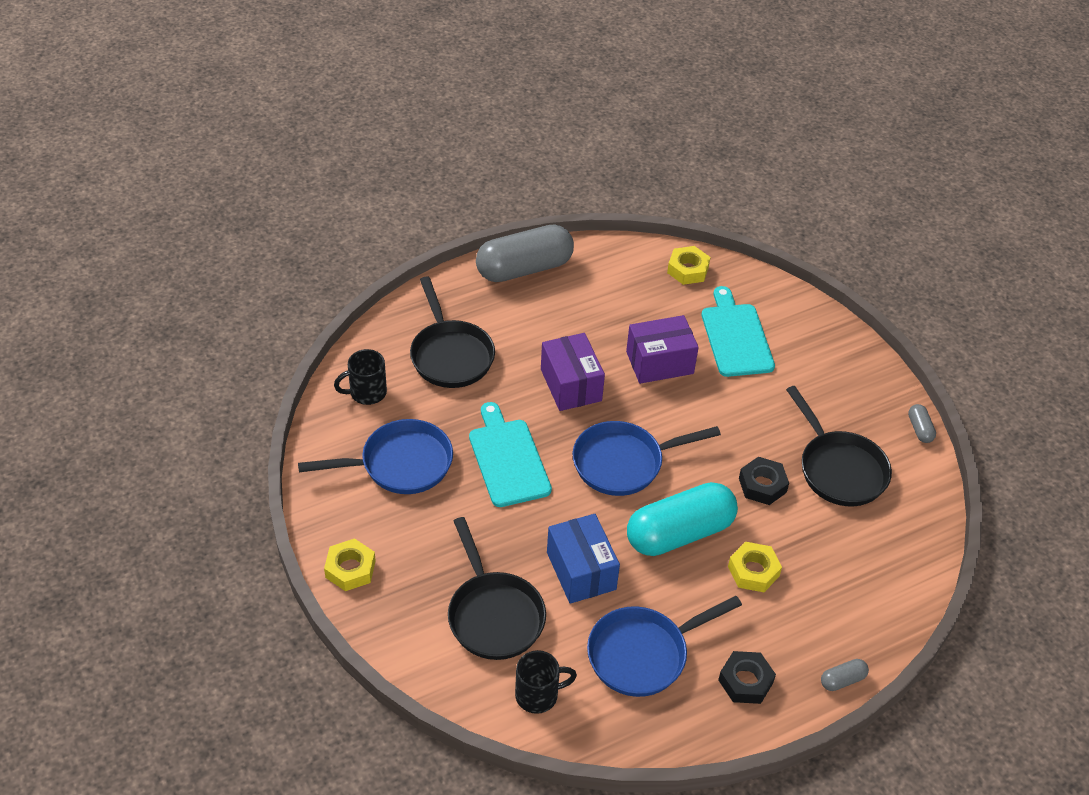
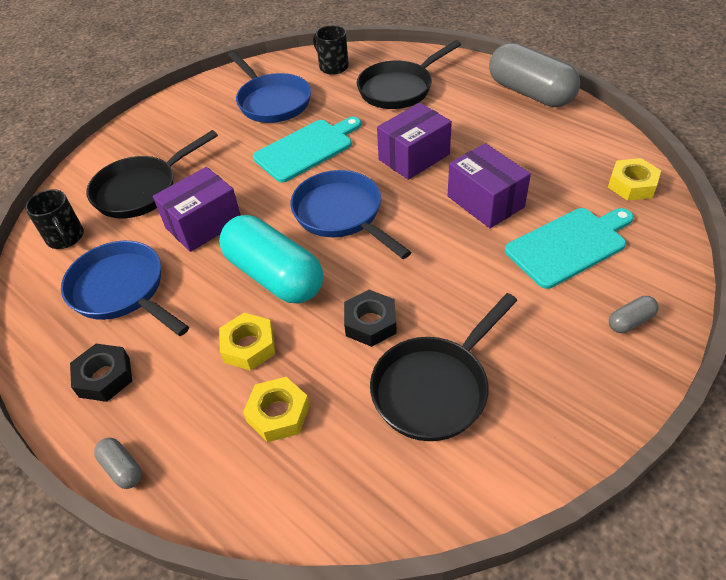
camera: 75 degrees right, 0 degrees up
yellow nut [324,538,376,591] -> yellow nut moved to [243,377,310,442]
blue box [547,514,620,604] -> purple box [153,167,241,252]
grey capsule [908,404,936,443] -> grey capsule moved to [609,296,659,333]

